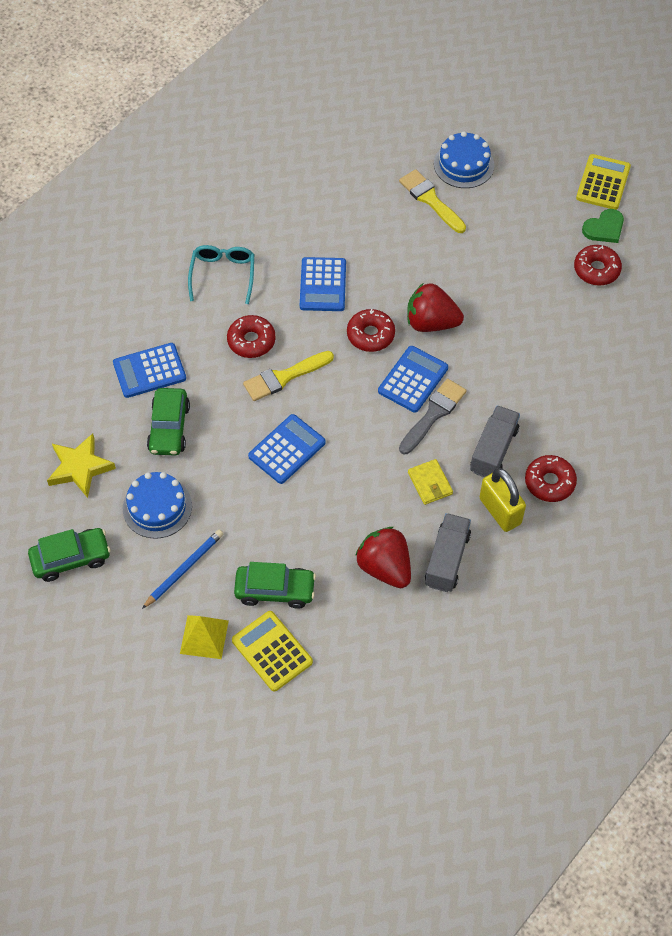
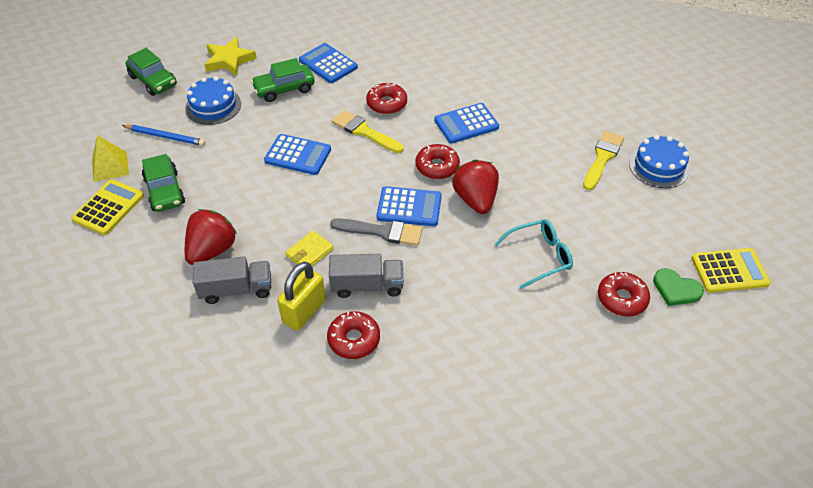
camera: 65 degrees right, 10 degrees down
turquoise glasses [188,245,254,304] -> turquoise glasses moved to [494,219,573,289]

